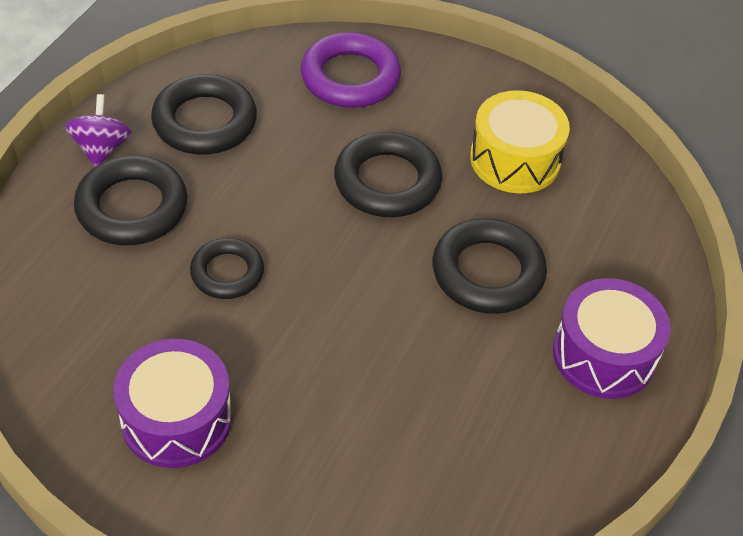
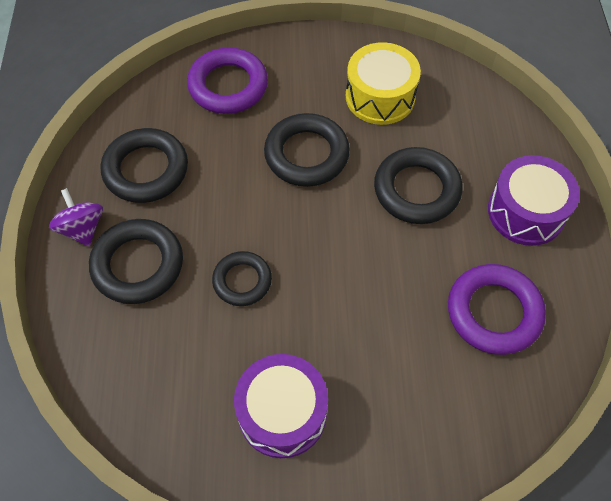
camera: 25 degrees left, 10 degrees up
none -> purple ring [448,264,546,355]

